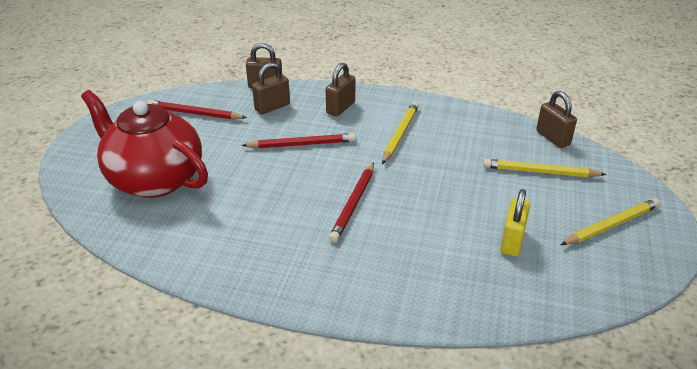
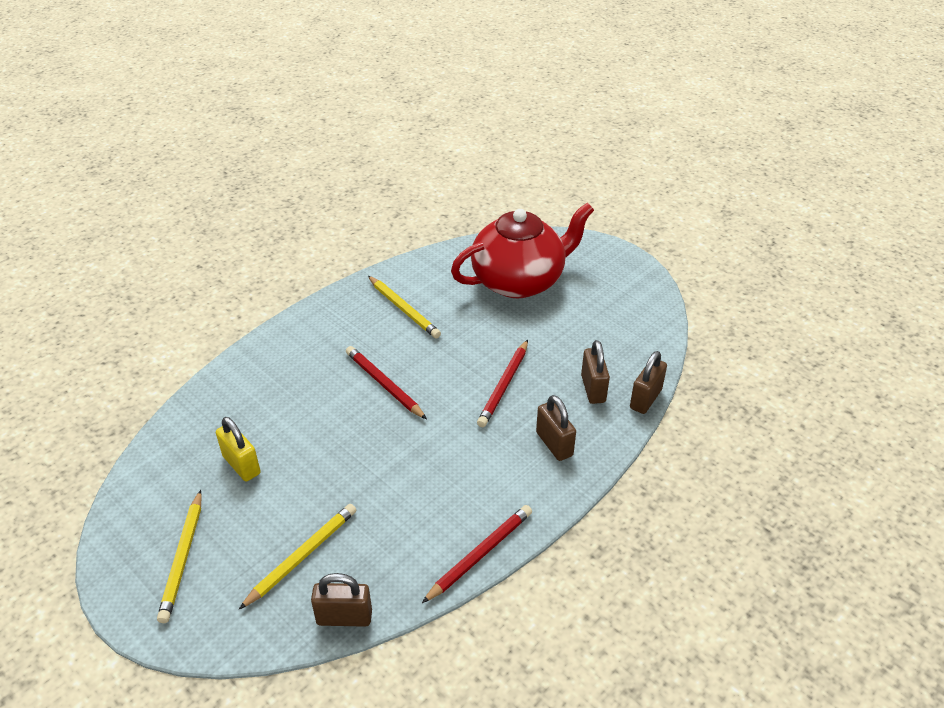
camera: 120 degrees right, 5 degrees up
red pencil [147,100,247,120] -> red pencil moved to [422,505,532,603]
yellow pencil [382,102,419,164] -> yellow pencil moved to [368,276,441,339]

